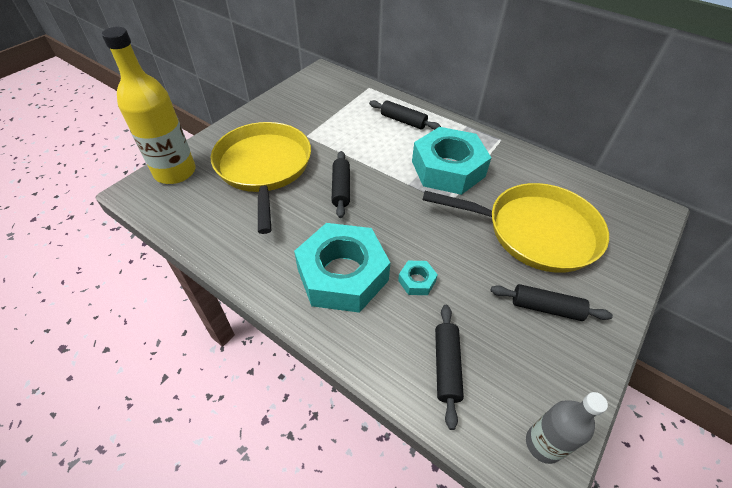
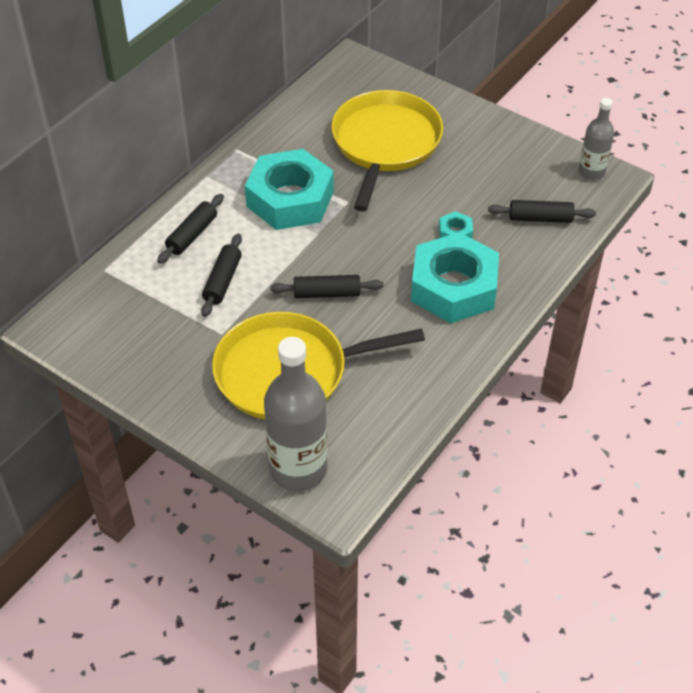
camera: 90 degrees left, 0 degrees up
yellow bottle [102,27,196,184] -> grey bottle [264,337,328,491]
black rolling pin [491,284,613,321] -> black rolling pin moved to [201,234,242,317]

